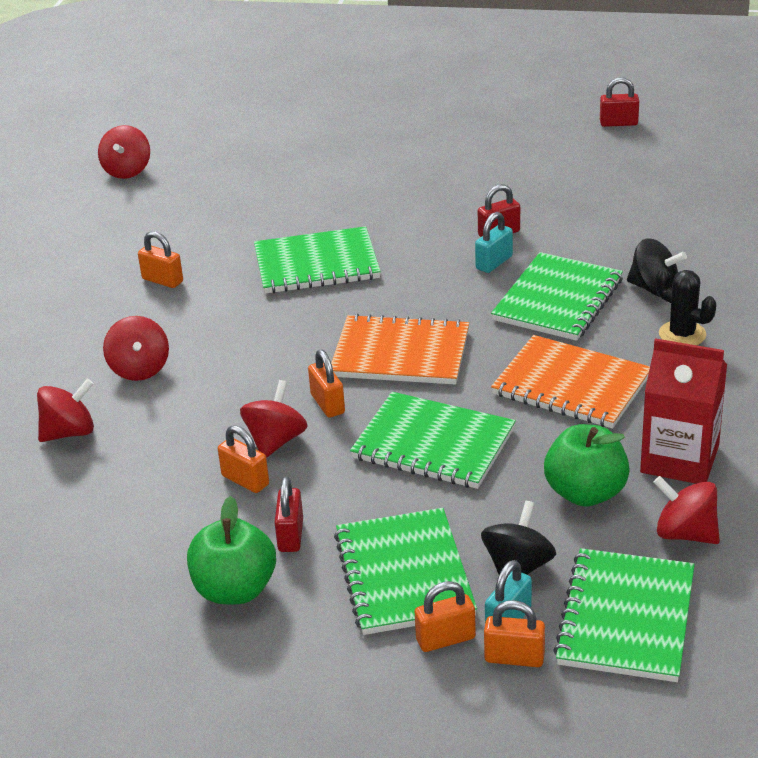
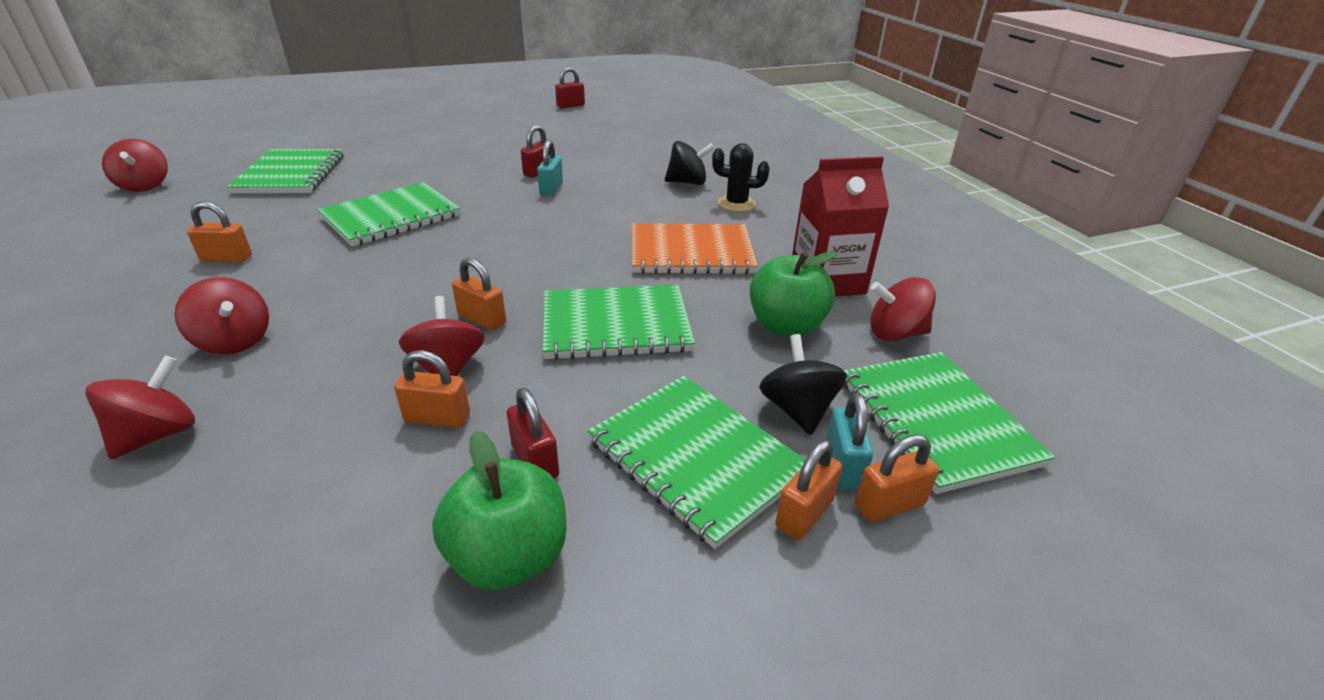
camera: 35 degrees left, 0 degrees up
orange notebook [331,314,469,385] -> none
green notebook [491,252,623,341] -> green notebook moved to [227,149,344,193]

